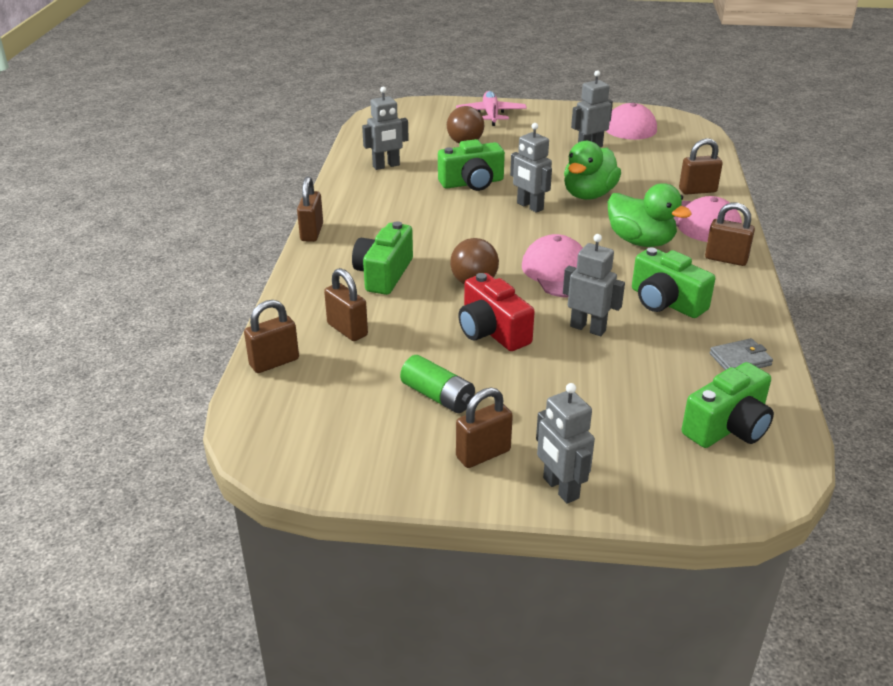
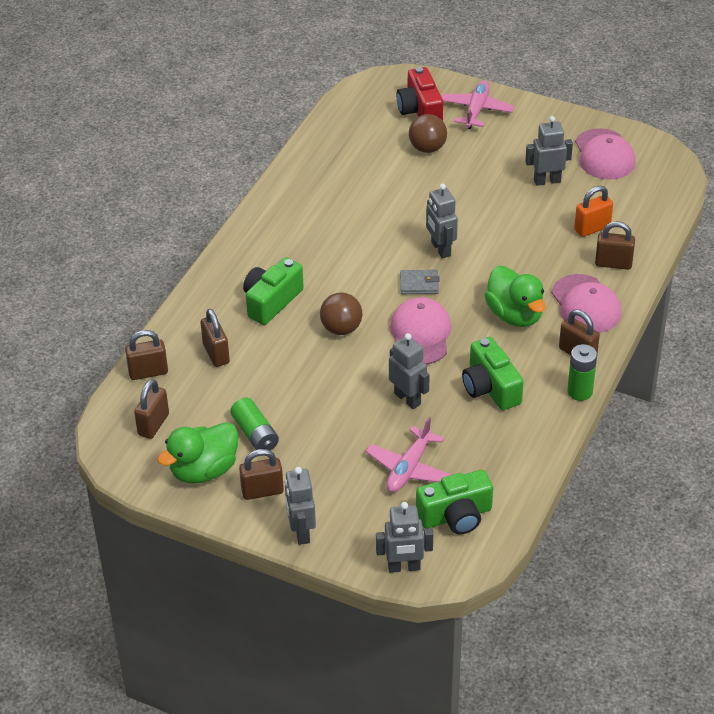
camera: 20 degrees right, 10 degrees up
brown padlock [297,176,323,242] -> brown padlock moved to [134,379,169,439]
grey robot [362,87,409,170] -> grey robot moved to [376,502,433,573]
green camera [438,139,505,191] -> none
red camera [458,273,535,351] -> red camera moved to [396,67,443,121]
green duck [564,141,621,200] -> green duck moved to [157,422,238,484]
grey wallet [709,338,773,370] -> grey wallet moved to [400,270,440,294]
none -> pink plane [366,417,451,492]
none -> green battery [567,344,597,401]
none -> orange padlock [574,186,613,237]

